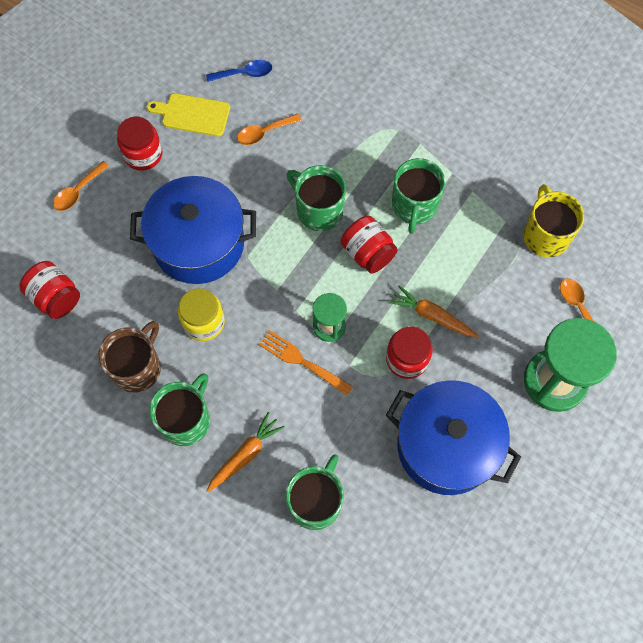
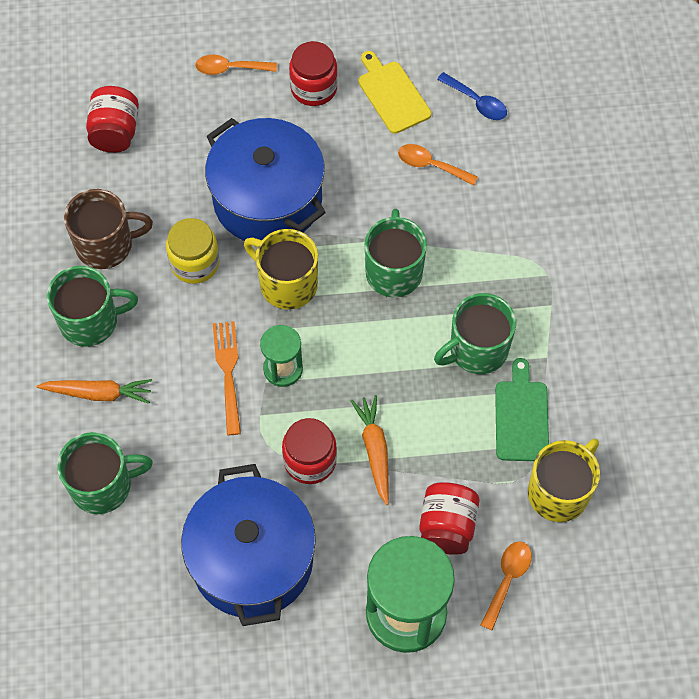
camera: 50 degrees right, 5 degrees down
red jar [340,216,398,274] -> red jar moved to [419,482,480,555]
none -> yellow mug [244,229,318,310]
none -> green cutting board [495,358,549,461]

